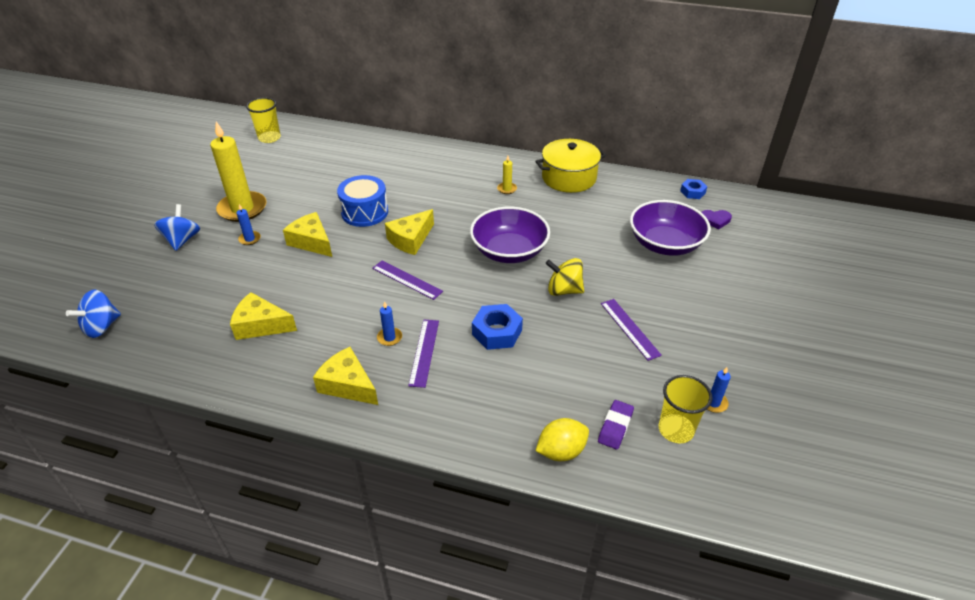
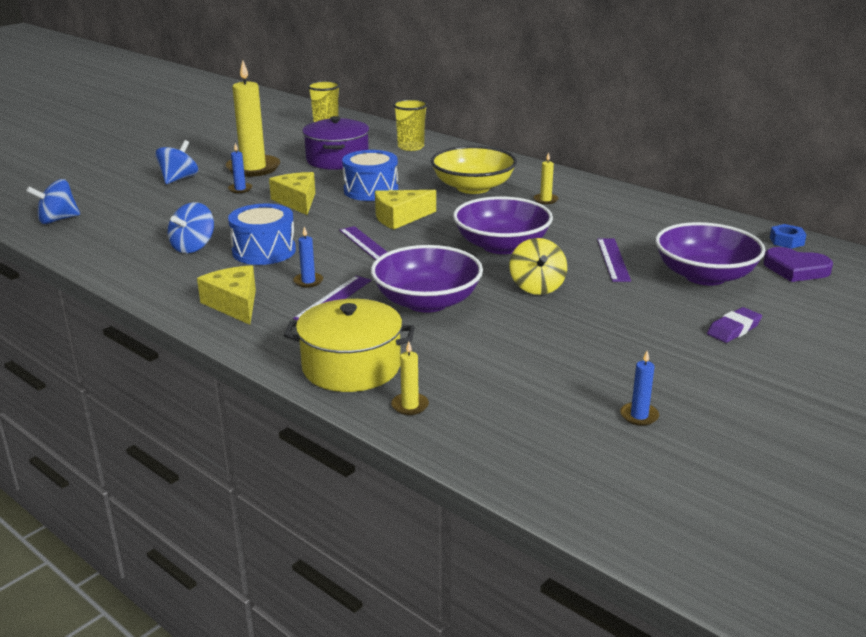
camera: 25 degrees right, 15 degrees down
yellow cheese [230,292,297,340] -> blue spinning top [168,202,214,253]
blue nut [472,304,523,350] -> purple bowl [371,245,483,313]
yellow pot [535,139,606,193] -> yellow pot moved to [284,299,415,392]
yellow lemon [536,418,589,461] -> yellow candle [391,341,429,415]
yellow spinning top [546,258,584,296] -> yellow spinning top turned 135 degrees counterclockwise [509,238,567,295]
purple eraser [598,400,634,450] -> purple eraser moved to [707,307,762,343]
purple ruler [601,299,662,361] -> purple ruler moved to [597,239,631,282]
yellow cup [659,375,712,443] -> yellow cup moved to [393,99,428,151]
purple heart [701,210,732,229] -> purple heart [764,247,833,282], size x1.52
none -> blue drum [228,203,296,265]
none -> purple pot [302,116,369,170]
none -> yellow bowl [431,146,517,194]

